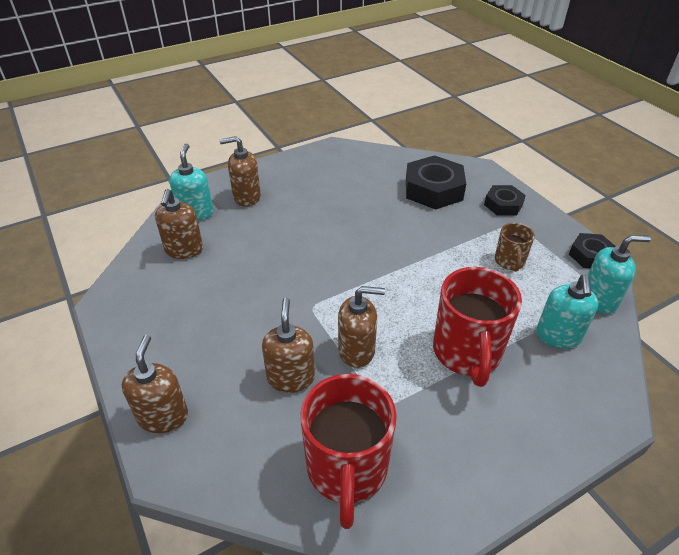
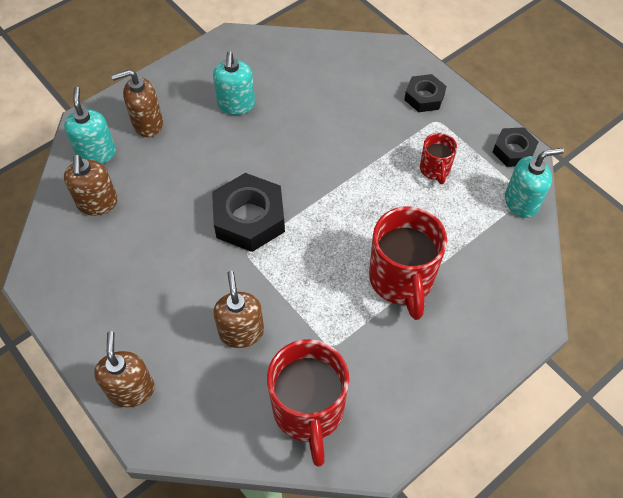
camera: 10 degrees left, 15 degrees up
brown soap dispenser [338,286,385,368] -> none
black nut [406,155,466,210] -> black nut moved to [212,173,285,252]
brown mug [495,223,535,272] -> red mug [420,133,457,184]
turquoise soap dispenser [536,274,598,349] -> turquoise soap dispenser moved to [213,51,255,115]

